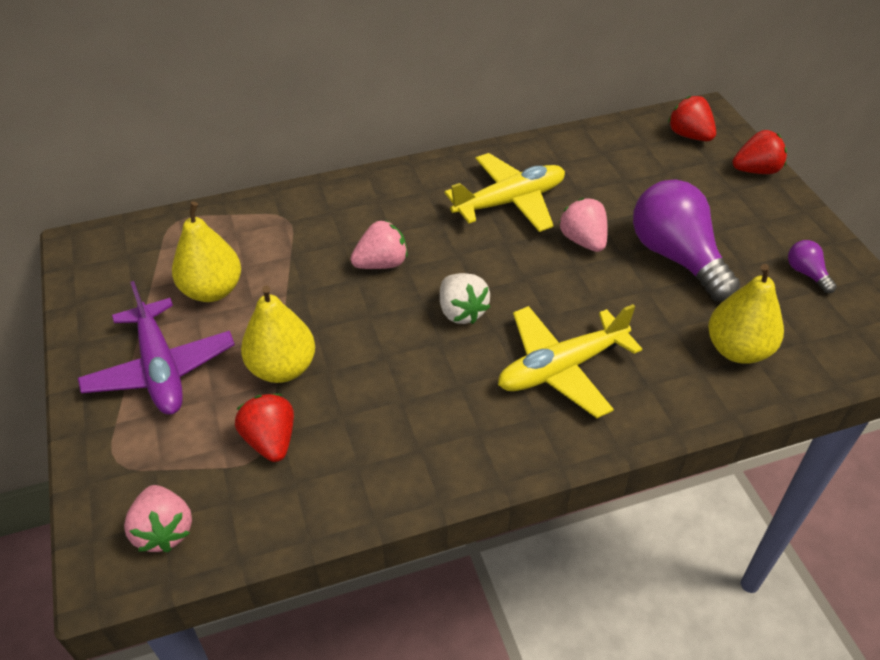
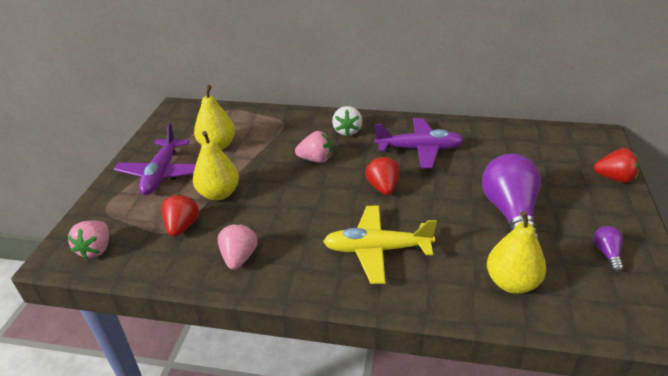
camera: 30 degrees right, 10 degrees down
white strawberry [440,273,490,324] -> white strawberry moved to [332,106,362,136]
yellow plane [445,153,565,232] -> purple plane [375,118,464,168]
pink strawberry [559,198,608,252] -> pink strawberry moved to [218,223,258,270]
red strawberry [668,96,716,141] -> red strawberry moved to [365,156,399,195]

